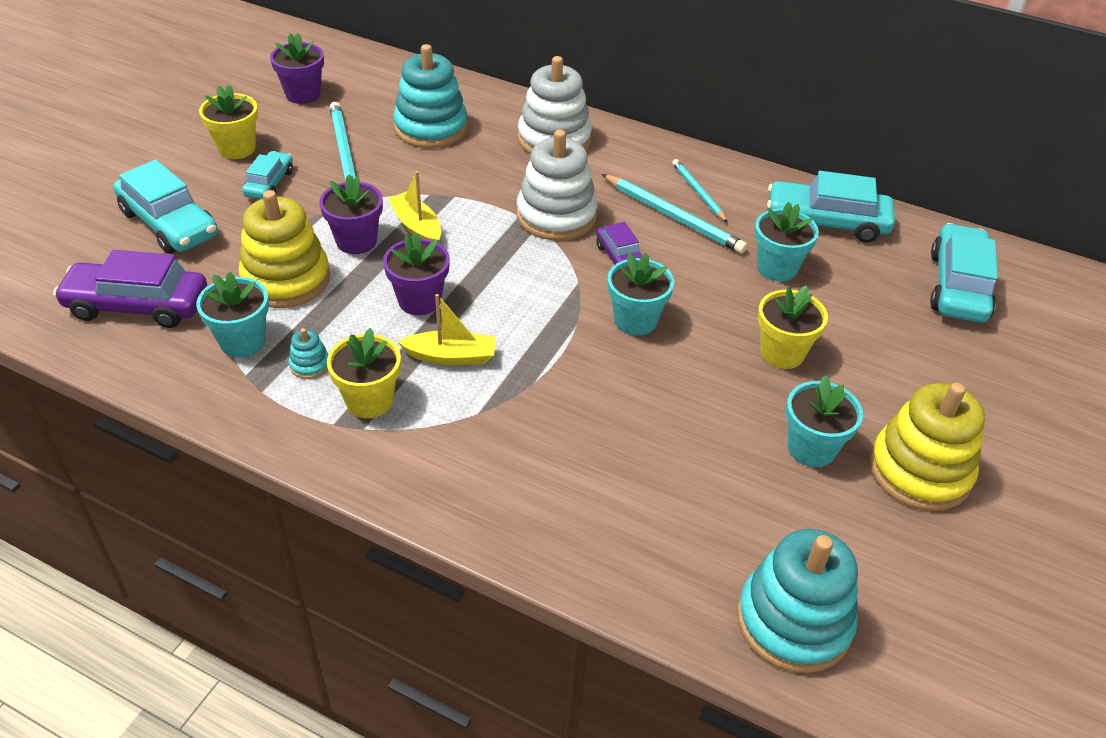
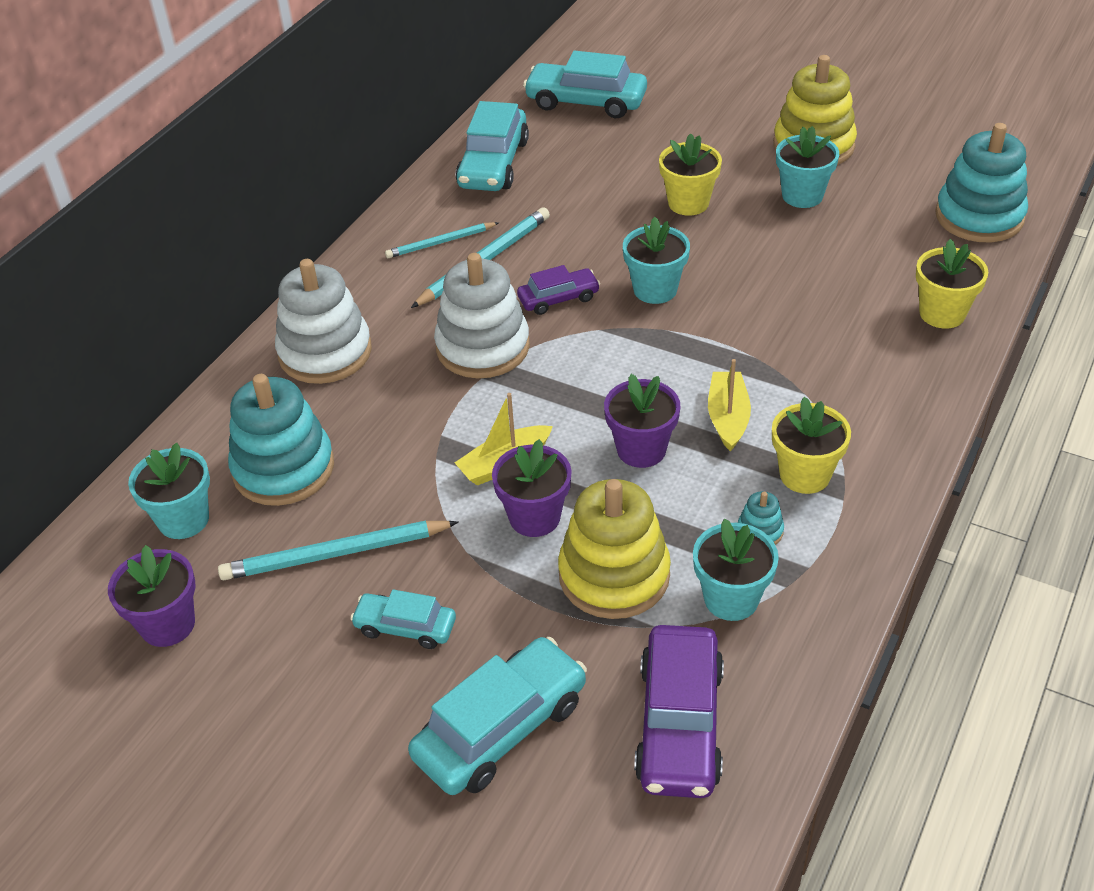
camera: 85 degrees left, 0 degrees up
yellow flower pot [199,85,258,159] -> yellow flower pot moved to [916,239,988,329]
turquoise flower pot [754,202,819,282] -> turquoise flower pot moved to [128,443,210,539]

